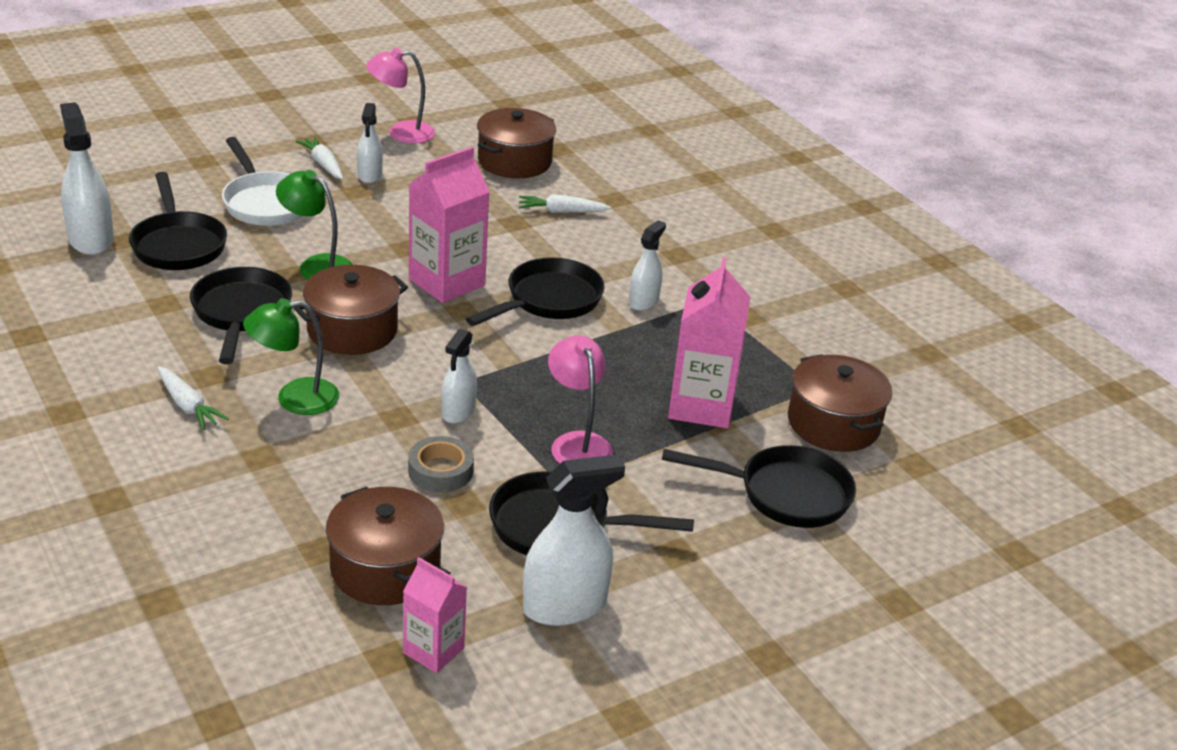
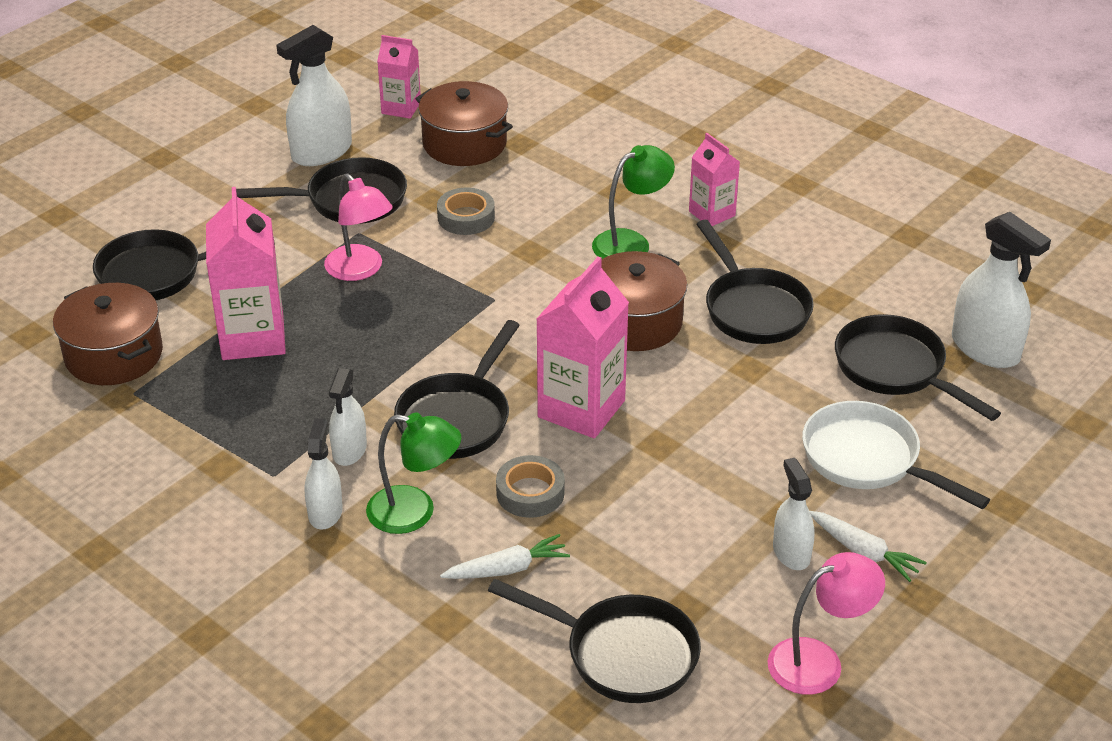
camera: 165 degrees right, 5 degrees up
white carrot [158,367,229,430] -> pink carton [689,133,740,226]
green lamp [276,170,353,280] -> green lamp moved to [366,412,461,534]
white spray bottle [441,329,477,423] -> white spray bottle moved to [305,418,343,530]
brown pot [477,108,556,178] -> black pan [488,579,701,703]
none -> grey tape [496,455,565,518]

